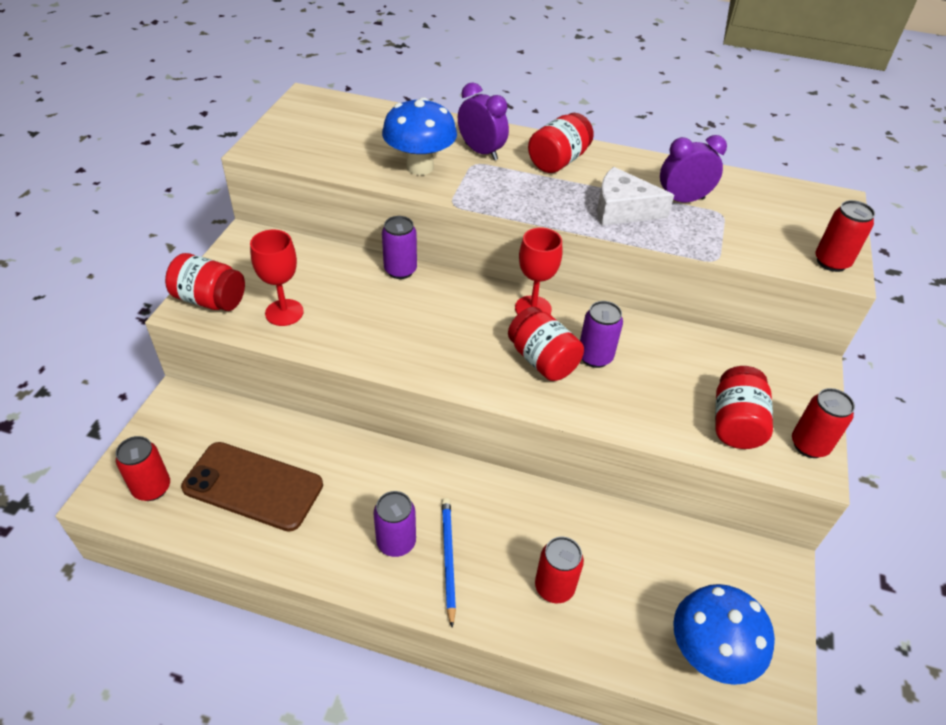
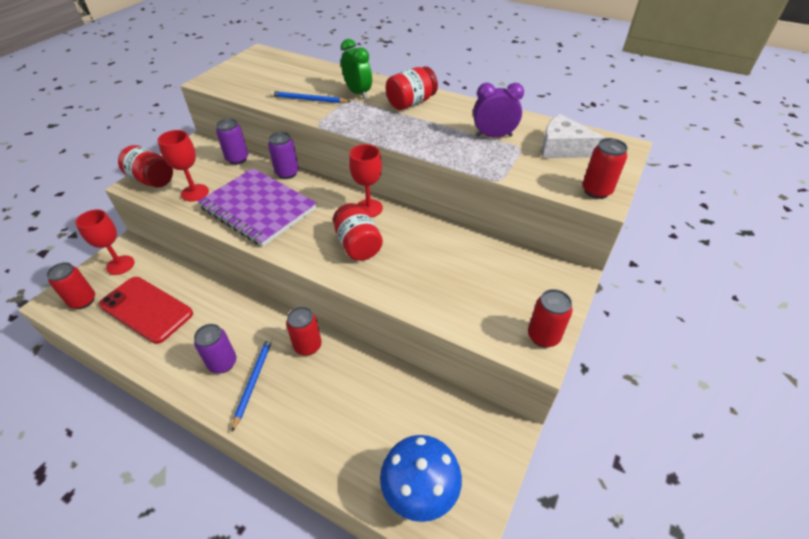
camera: 15 degrees right, 0 degrees up
brown phone [181,442,323,532] -> red phone [99,277,193,344]
blue mushroom [382,97,457,175] -> blue pencil [270,91,351,103]
purple clock [458,82,509,160] -> green clock [341,39,372,99]
red can [535,537,584,603] -> red can moved to [286,307,322,356]
purple can [580,301,623,368] -> purple can moved to [216,118,248,165]
white cheese [597,167,674,226] -> white cheese moved to [541,114,606,158]
red jar [715,366,773,449] -> none
none -> red goblet [75,209,135,275]
none -> purple notebook [198,168,317,247]

